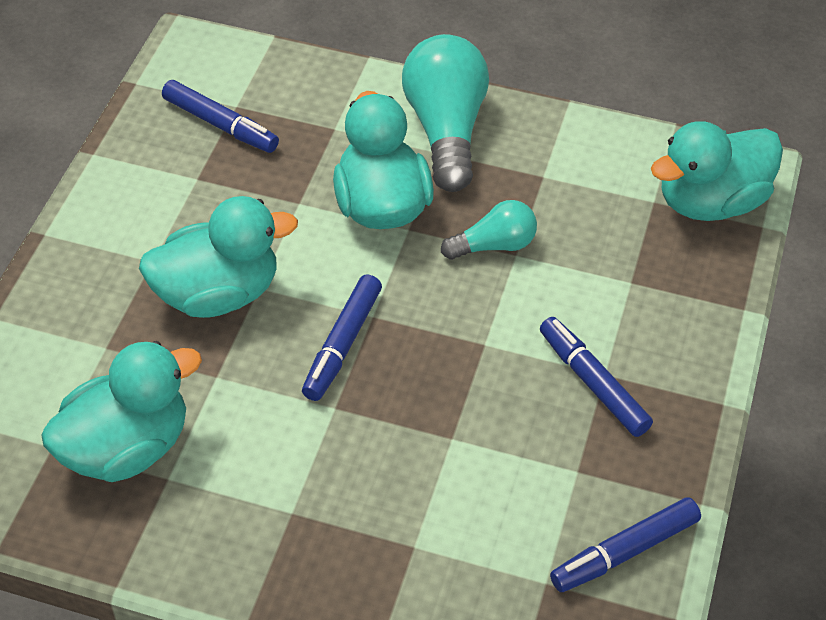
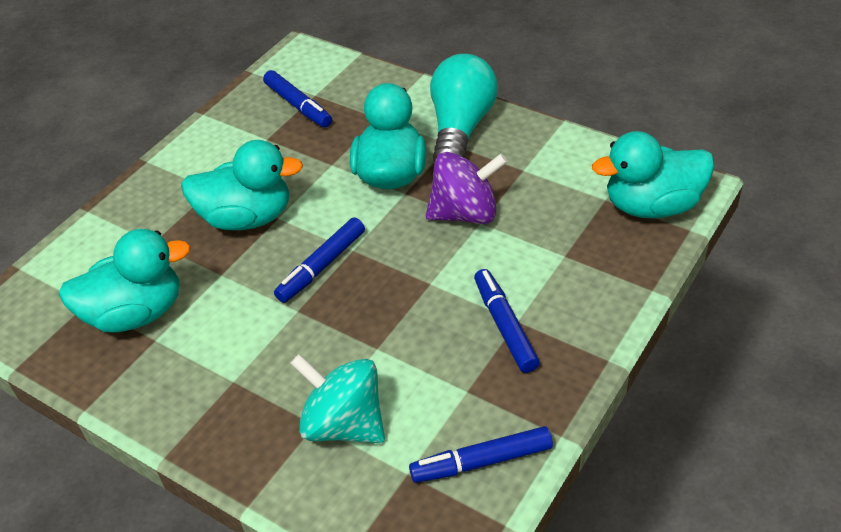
camera: 20 degrees right, 5 degrees down
turquoise light bulb [441,200,537,260] -> purple spinning top [426,152,508,224]
none -> turquoise spinning top [290,354,385,443]

